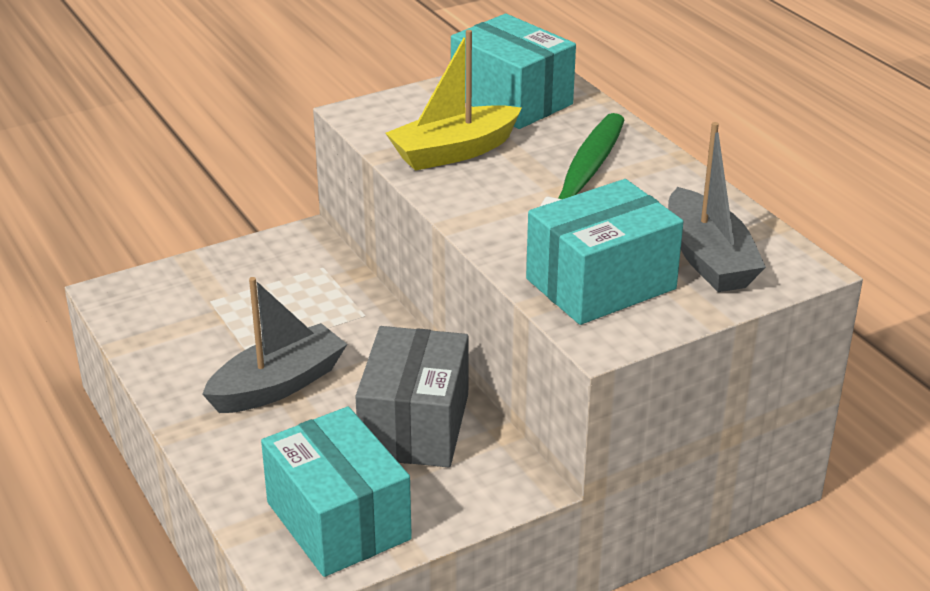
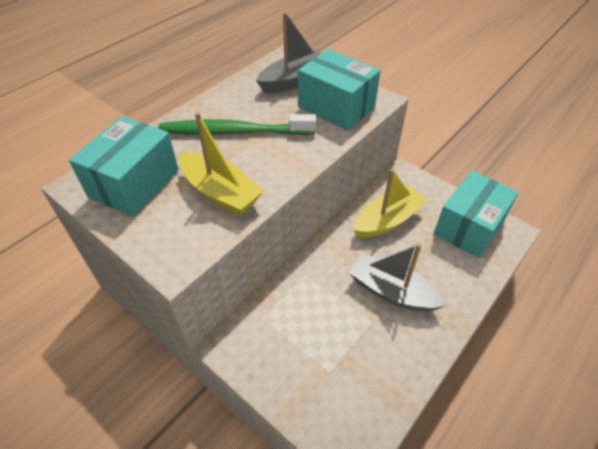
camera: 110 degrees left, 15 degrees up
grey box [355,326,469,468] -> yellow boat [354,169,427,238]

